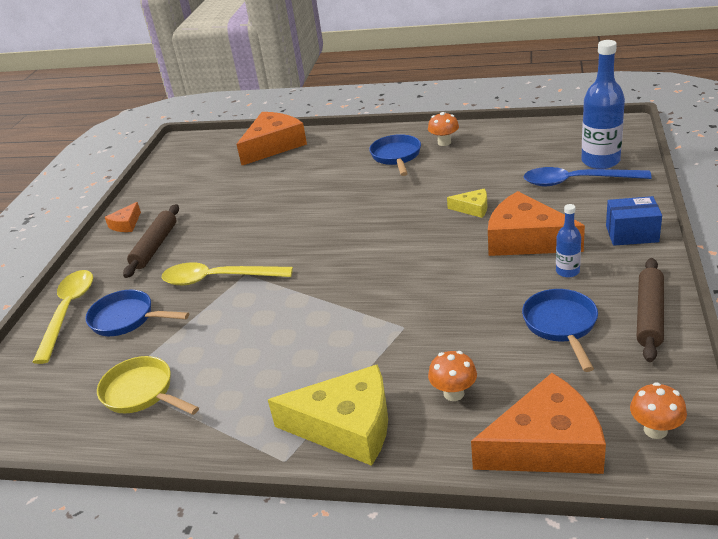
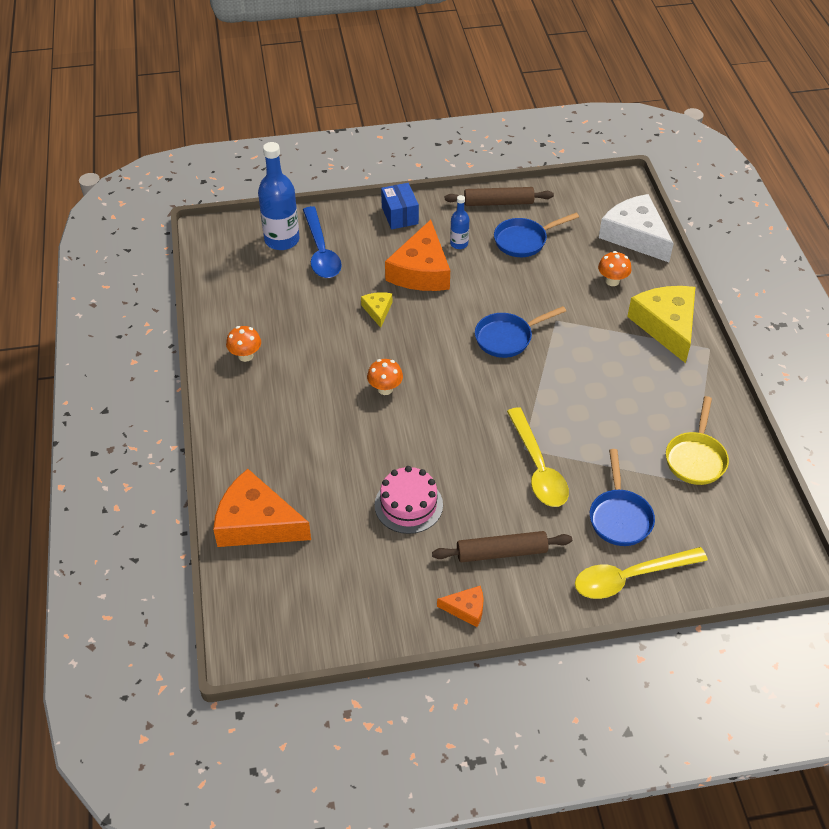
camera: 115 degrees left, 15 degrees up
blue pan [369,134,421,176] -> blue pan moved to [475,306,566,358]
orange cheese [471,373,606,474] -> white cheese [599,194,674,262]
orange mushroom [630,382,687,439] -> orange mushroom moved to [367,359,403,395]
none -> pink cake [375,466,443,534]

